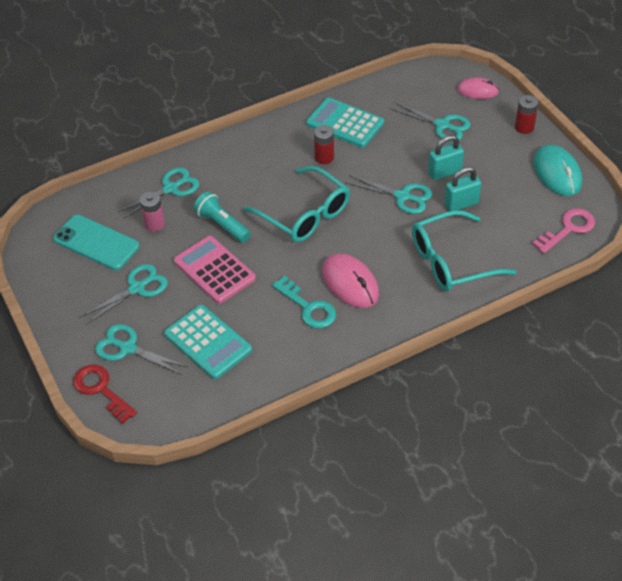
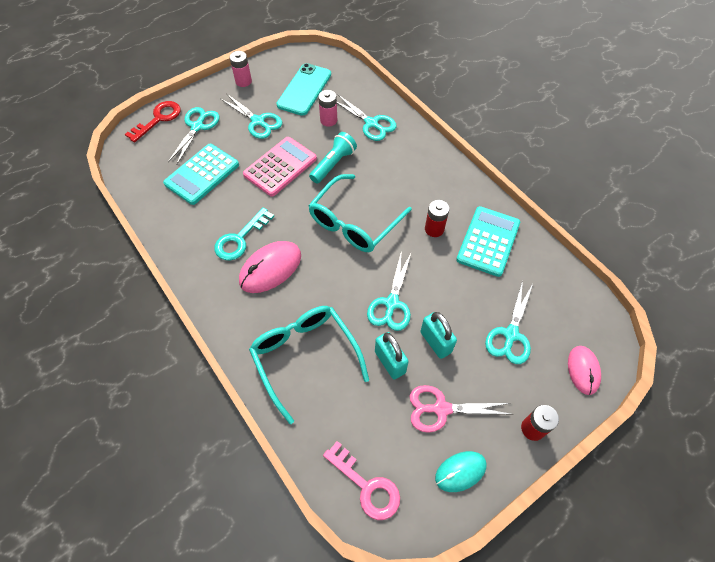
camera: 80 degrees right, 10 degrees up
turquoise mouse [534,144,582,196] -> turquoise mouse [435,451,486,492], size x0.65
none -> pink battery [230,51,252,87]
none -> pink scissors [410,385,510,433]

